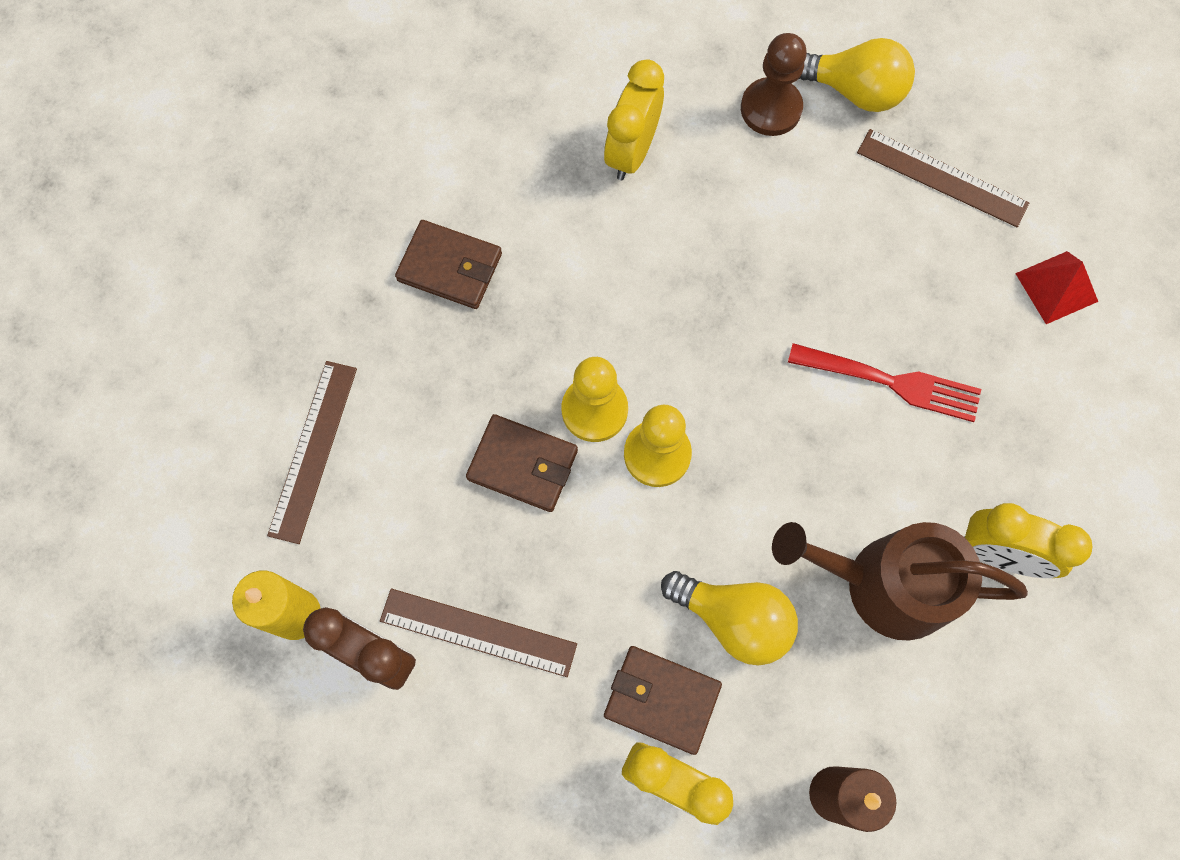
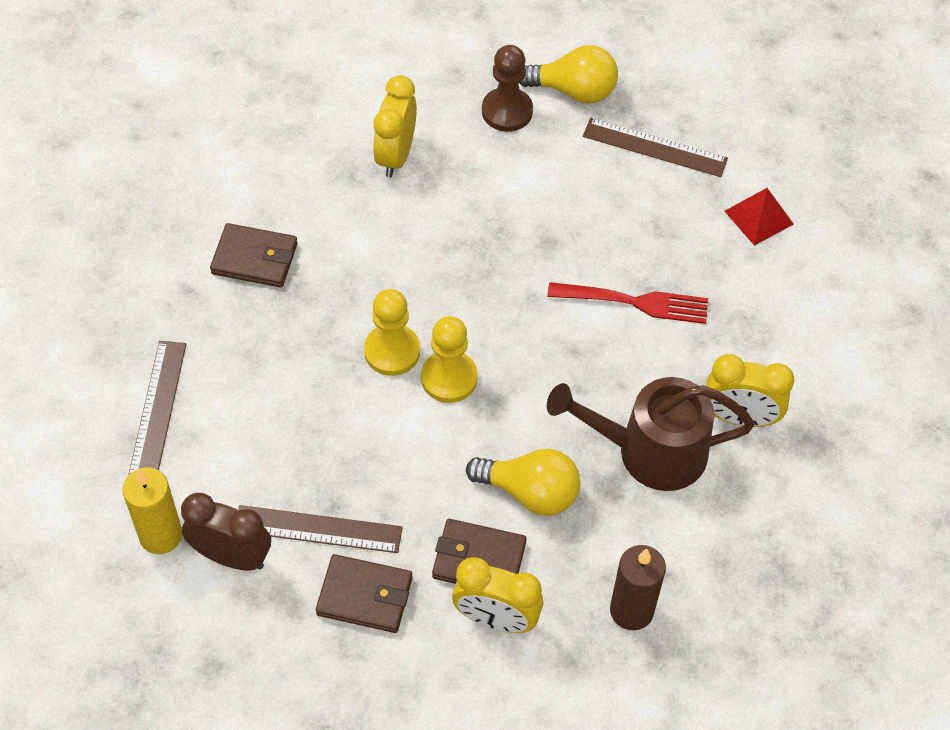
camera: 10 degrees left, 15 degrees down
brown wallet [466,414,578,512] -> brown wallet moved to [316,554,412,633]

